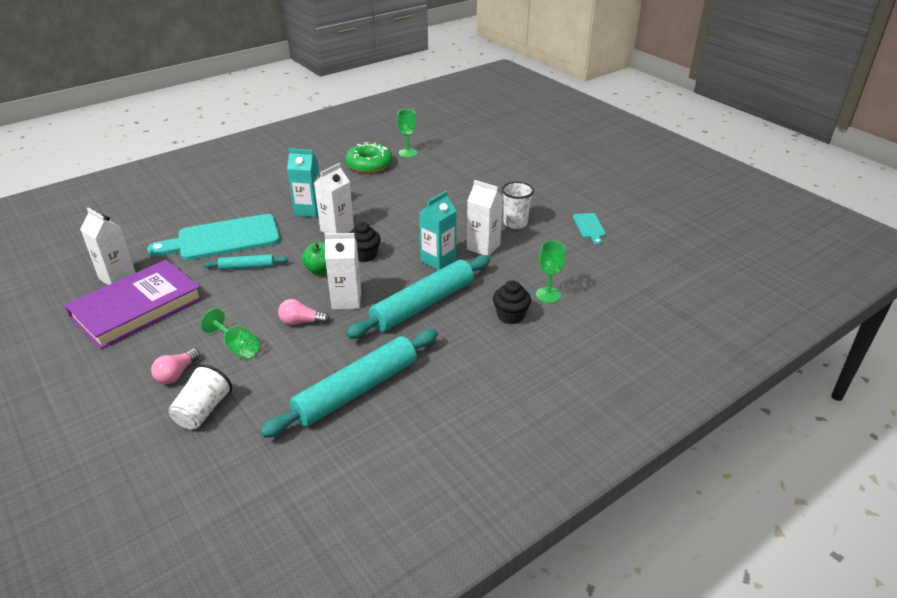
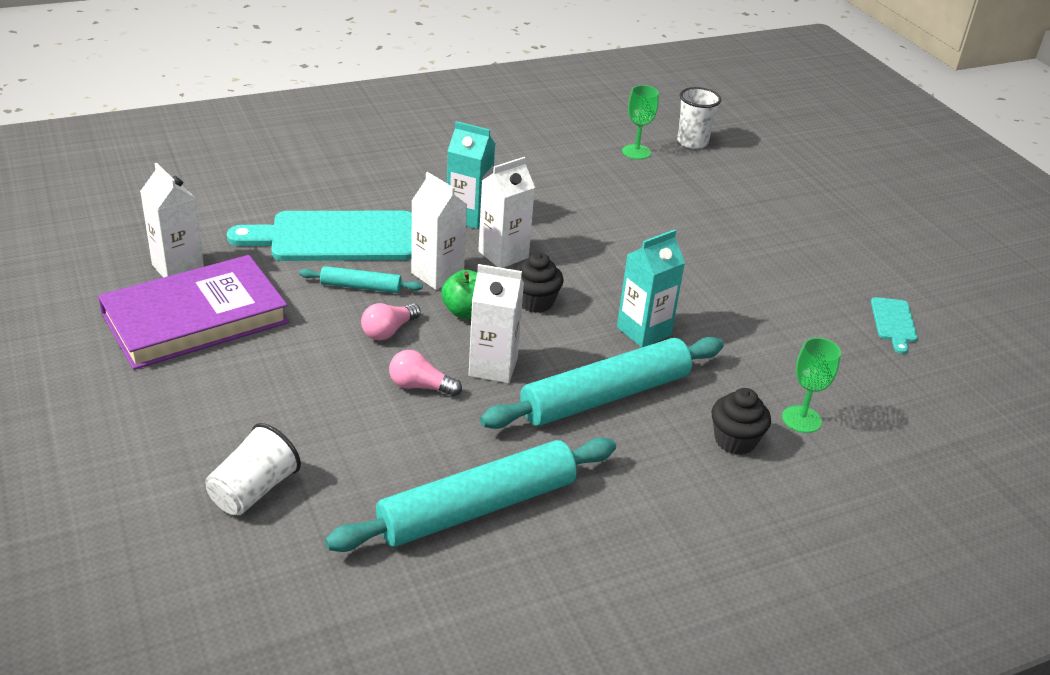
camera: 10 degrees right, 0 degrees up
pink light bulb [151,348,200,384] -> pink light bulb moved to [361,303,421,340]
green goblet [200,308,261,359] -> none
green donut [345,142,392,173] -> none
white carton [467,180,503,256] -> white carton moved to [411,172,467,290]
white cup [501,182,534,229] -> white cup moved to [677,87,721,149]

